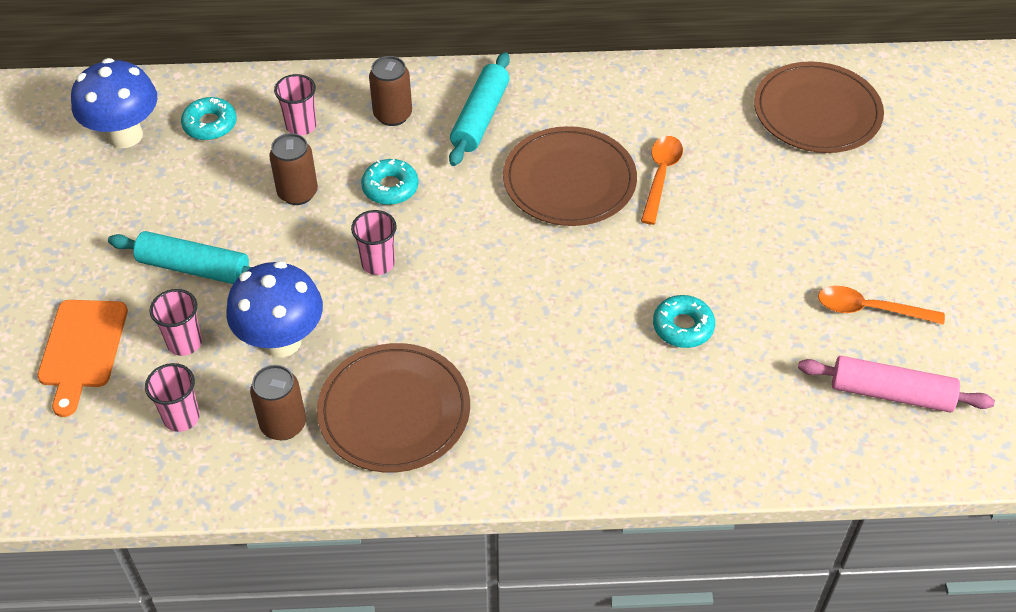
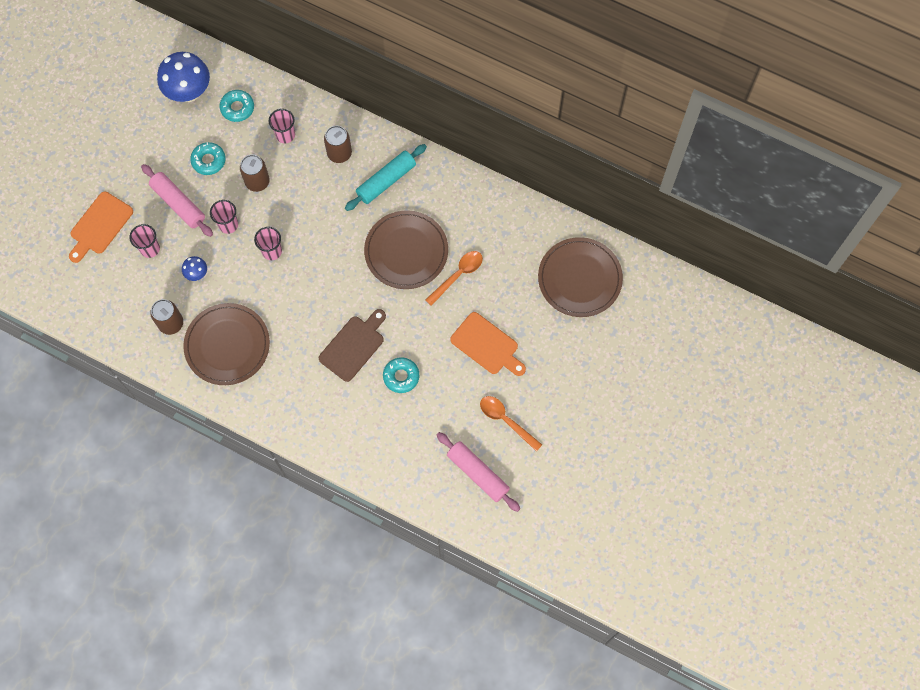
camera: 30 degrees right, 20 degrees up
turquoise rolling pin [108,231,252,284] -> pink rolling pin [141,164,213,237]
pink cup [145,363,200,432] -> pink cup moved to [210,200,238,234]
blue mushroom [226,261,323,357] -> blue mushroom [182,256,207,281], size x0.47
turquoise donut [361,159,419,205] -> turquoise donut moved to [190,142,226,175]
none -> brown cutting board [319,309,386,382]
none -> orange cutting board [450,312,526,376]

